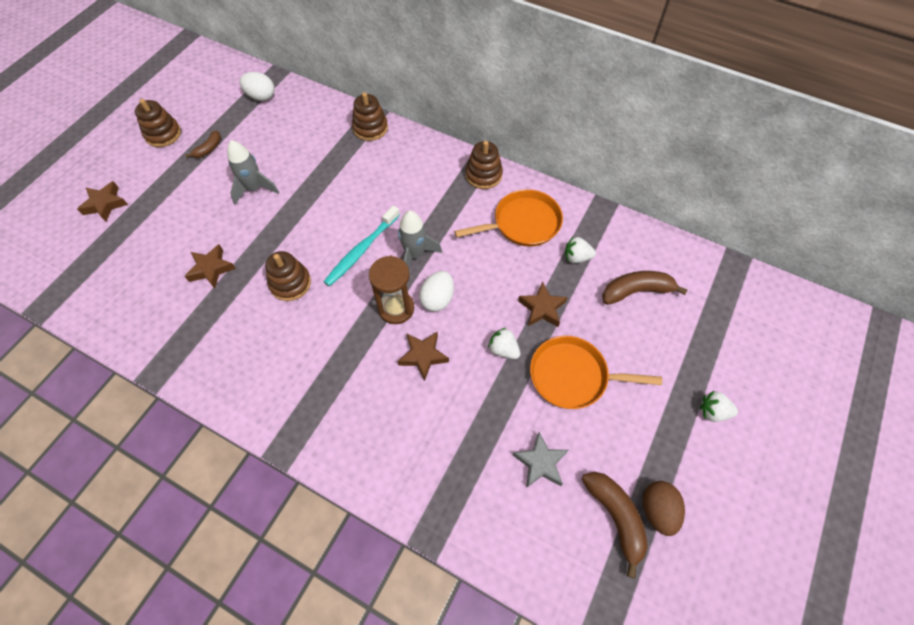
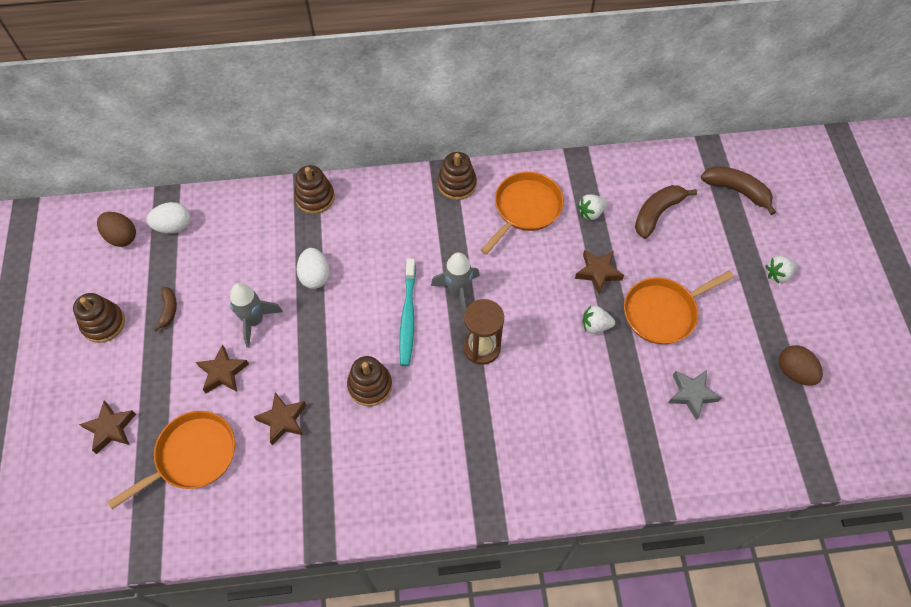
camera: 35 degrees left, 0 degrees up
brown star [398,332,449,381] -> brown star moved to [196,344,249,393]
white egg [419,271,454,312] -> white egg moved to [296,248,329,289]
brown banana [582,472,648,578] -> brown banana moved to [701,166,776,215]
none -> brown egg [97,212,136,247]
none -> orange pan [108,411,235,509]

